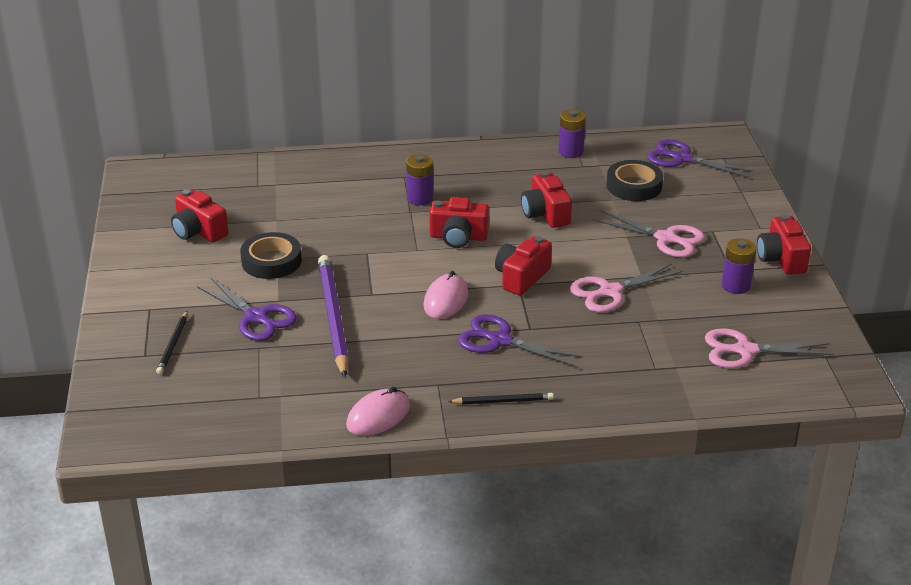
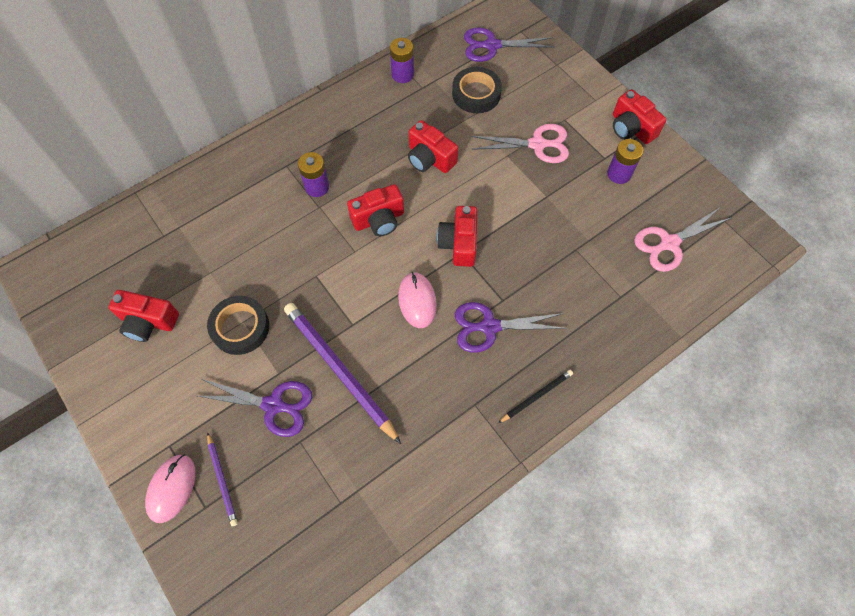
camera: 30 degrees left, 30 degrees up
black pencil [156,311,187,375] -> purple pencil [207,433,238,526]
pink mouse [346,387,410,436] -> pink mouse moved to [145,454,195,523]
pink scissors [570,263,683,313] -> none

